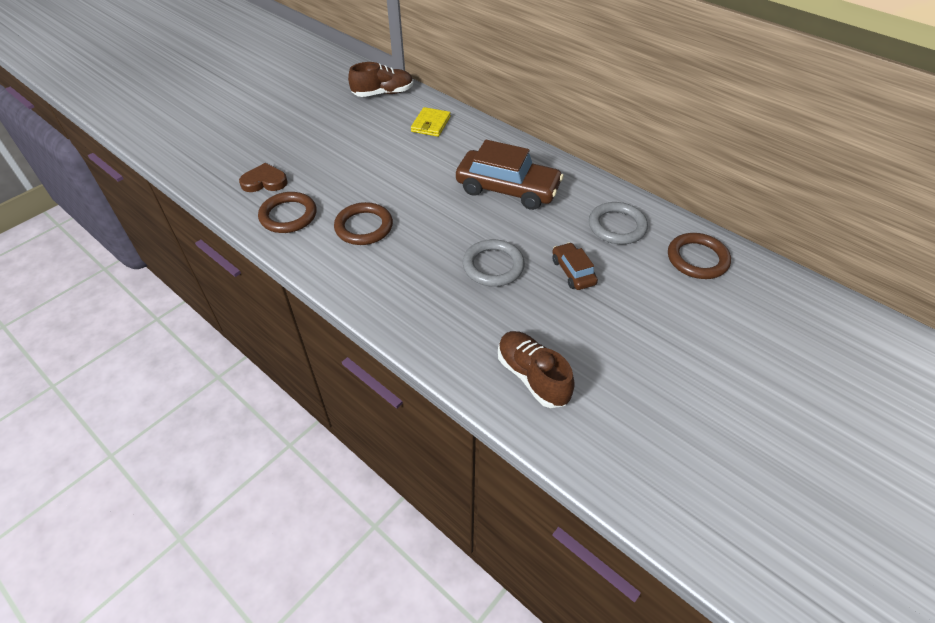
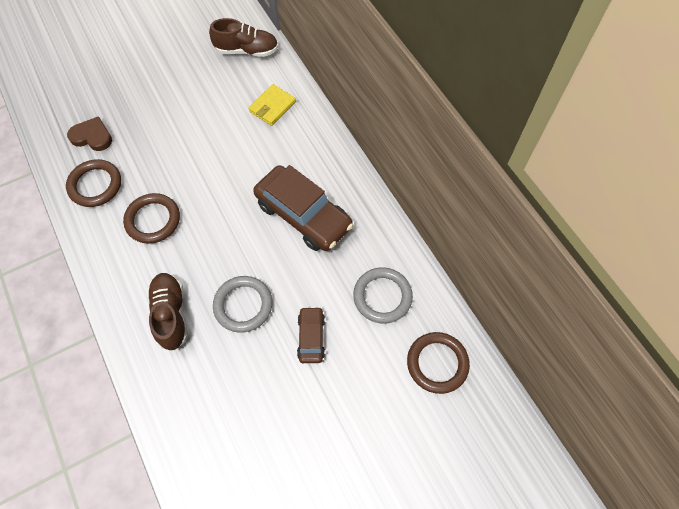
camera: 20 degrees right, 15 degrees up
brown shoe [498,331,575,408] -> brown shoe moved to [147,273,188,350]

